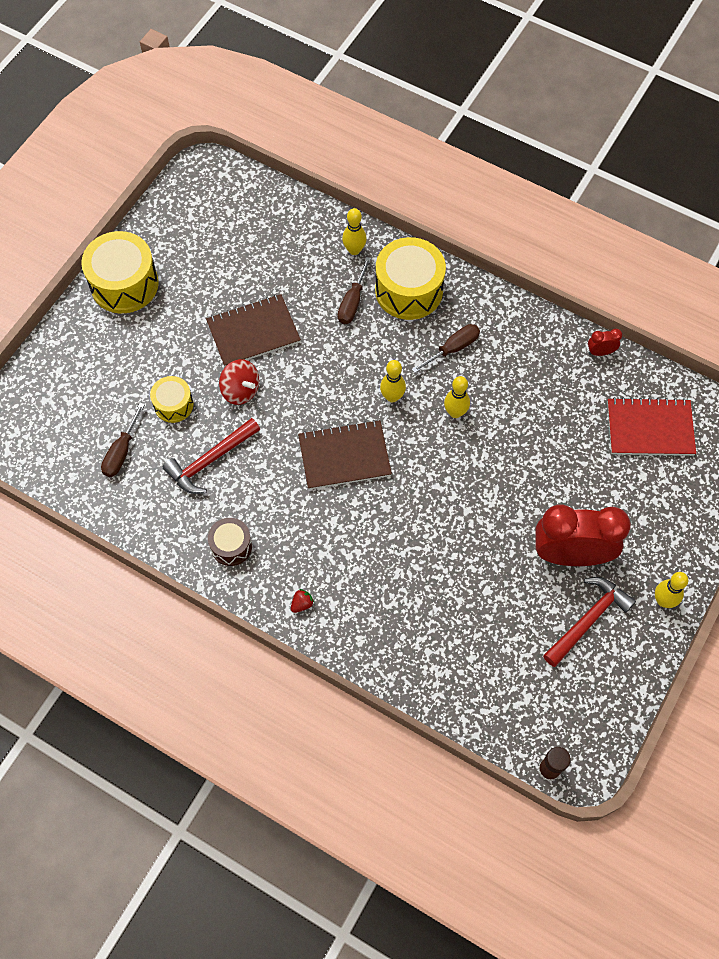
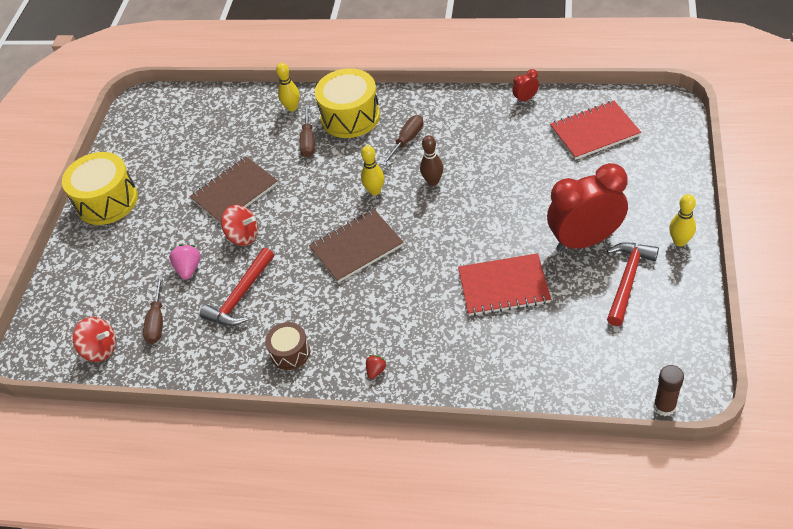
camera: 15 degrees left, 15 degrees down
yellow drum [150,376,193,423] -> pink strawberry [169,244,201,280]
yellow bowling pin [444,376,470,418] -> brown bowling pin [420,135,443,186]
none -> red spinning top [73,317,116,362]
none -> red notebook [458,253,551,316]

